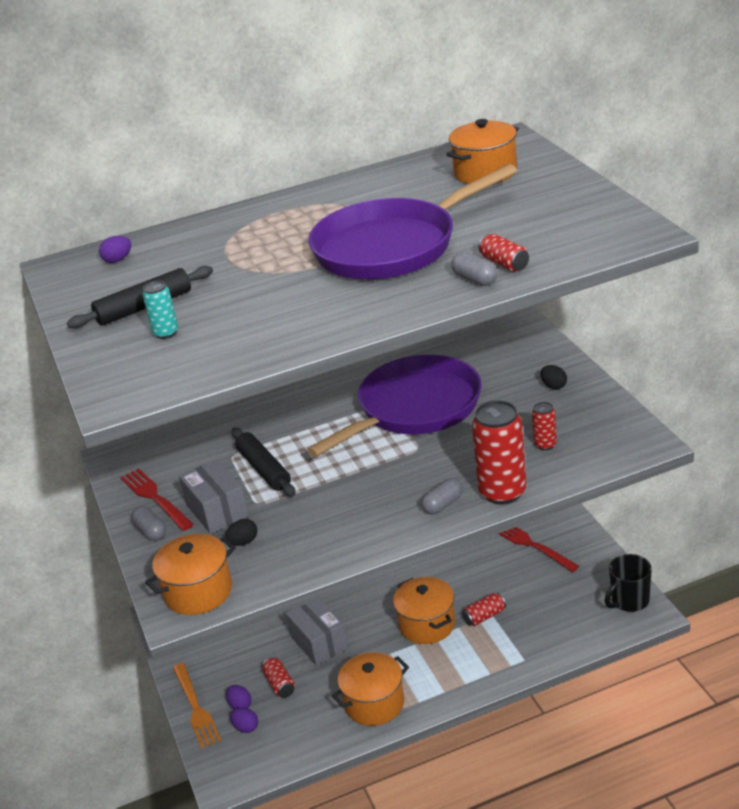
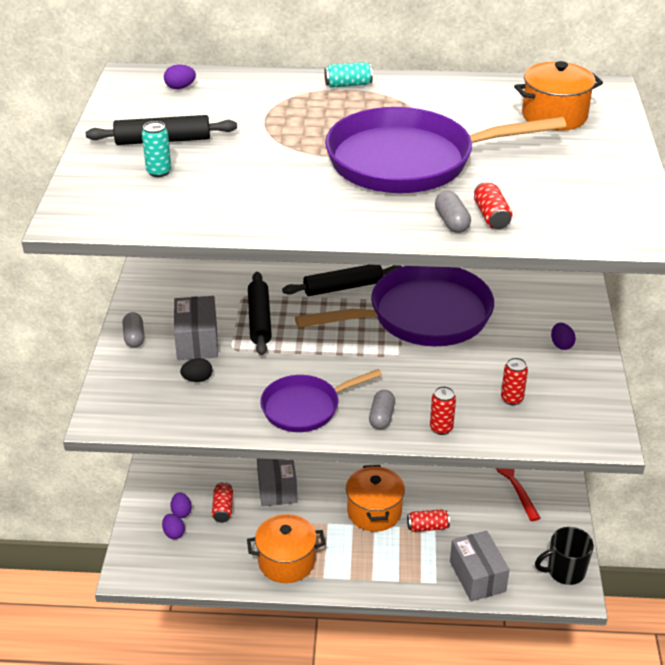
camera: 20 degrees right, 5 degrees up
red fork [120,468,194,531] -> none
orange pot [145,534,236,615] -> none
orange fork [173,663,221,749] -> none
grey capsule [421,478,463,514] -> grey capsule turned 60 degrees counterclockwise [369,390,395,430]
red can [472,400,527,504] -> red can [430,386,456,435], size x0.49
black egg [541,365,567,389] -> purple egg [551,323,576,350]
none -> purple pan [260,369,382,432]
none -> black rolling pin [282,265,402,296]
none -> turquoise can [324,62,373,88]
none -> grey box [450,531,509,602]

